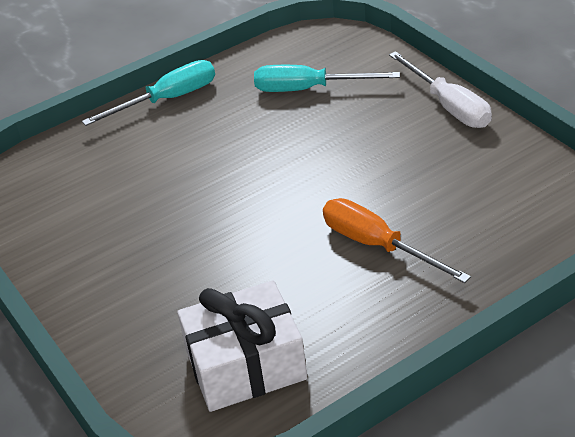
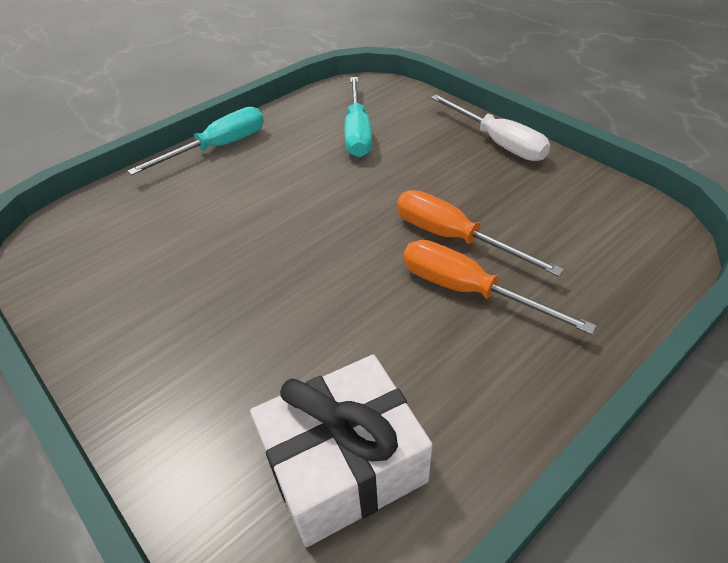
camera: 10 degrees left, 5 degrees up
turquoise screwdriver [254,65,400,92] -> turquoise screwdriver turned 90 degrees counterclockwise [344,77,372,157]
none -> orange screwdriver [397,190,564,277]

